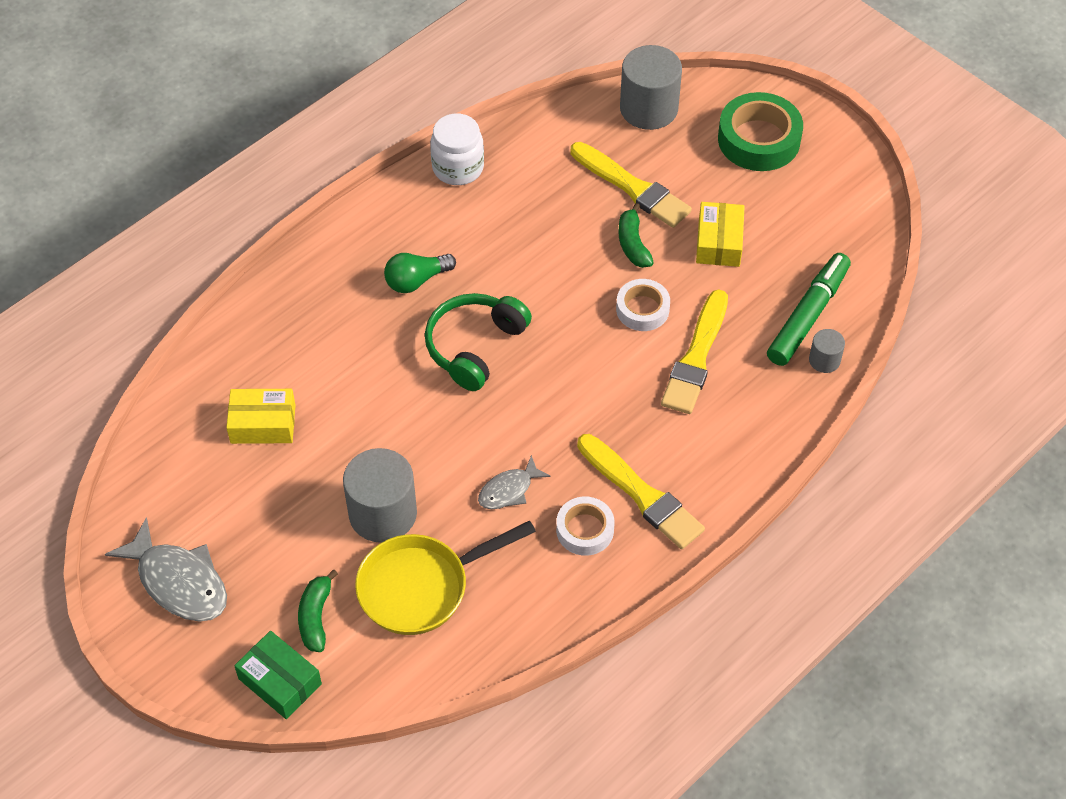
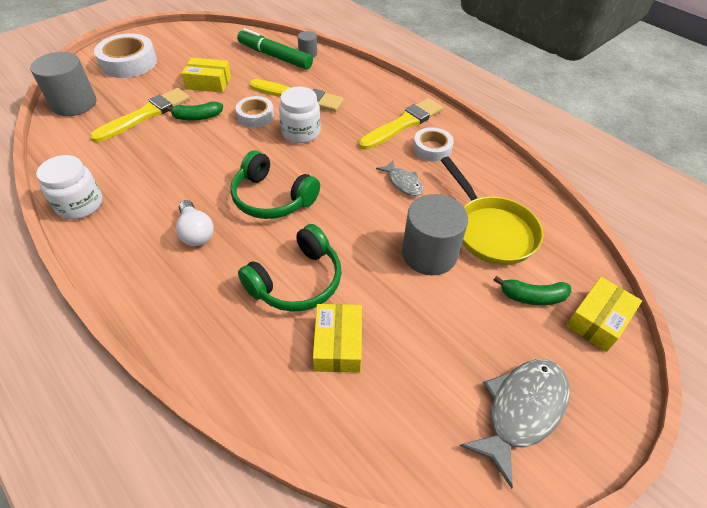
camera: 90 degrees left, 5 degrees down
green box [234,631,322,719] -> yellow box [566,277,642,352]
green light bulb [384,253,456,293] -> white light bulb [176,200,214,246]
green tape [718,92,803,171] -> white tape [94,33,157,78]
none -> green headphones [238,224,342,312]
none -> white jar [279,87,321,143]

